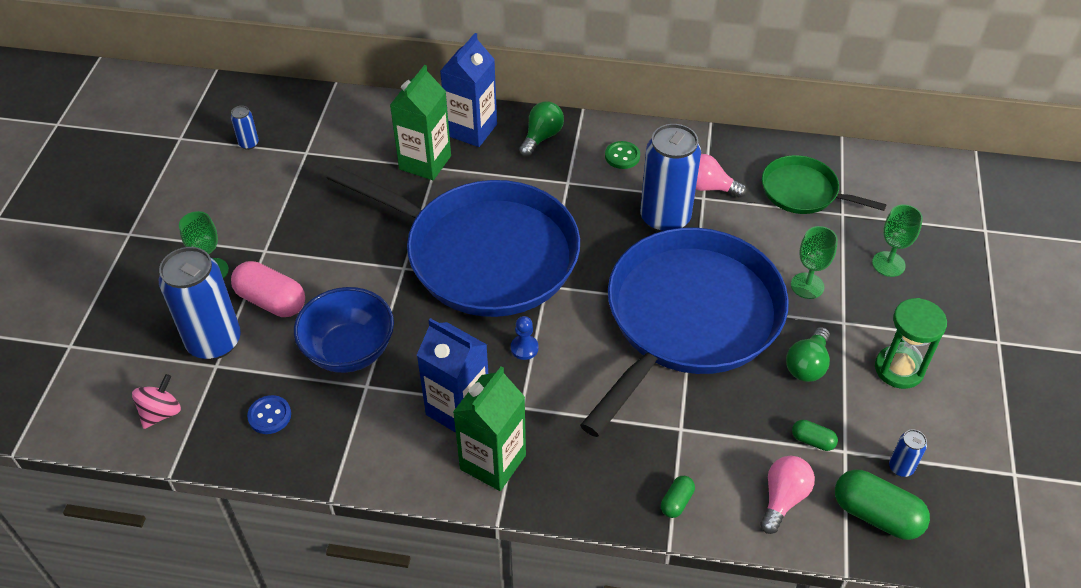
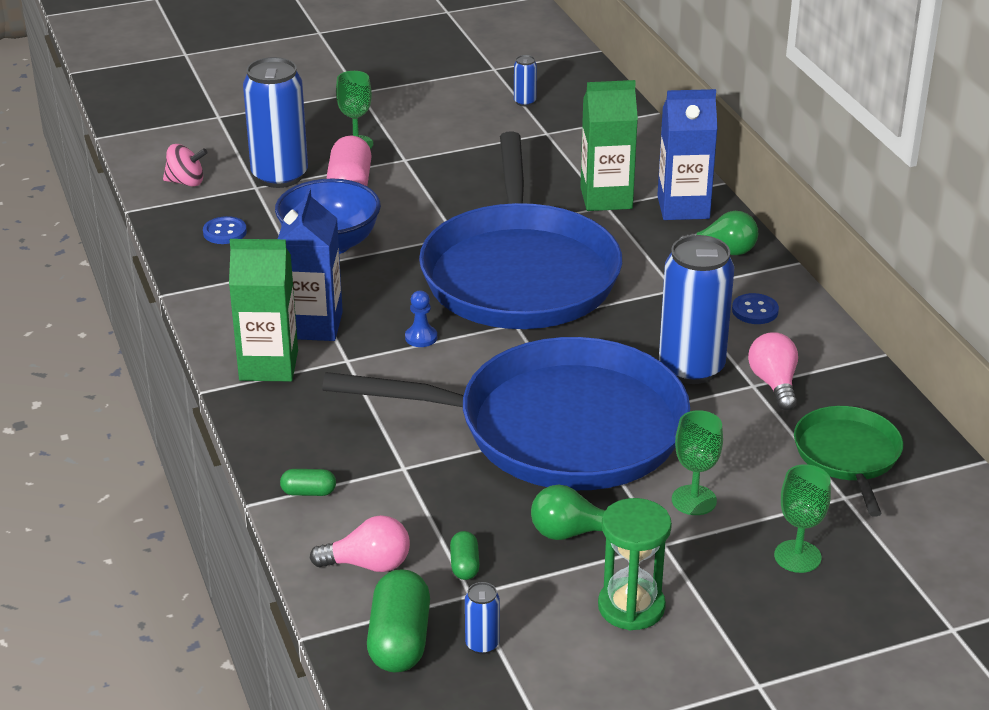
camera: 60 degrees right, 15 degrees down
green button [605,141,640,169] -> blue button [732,293,779,324]

